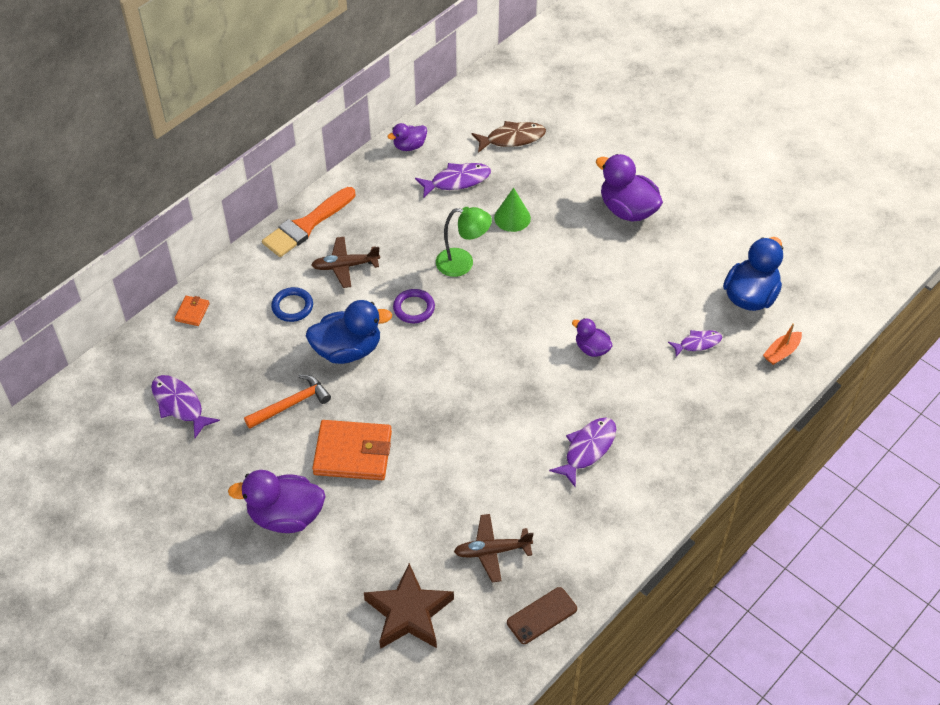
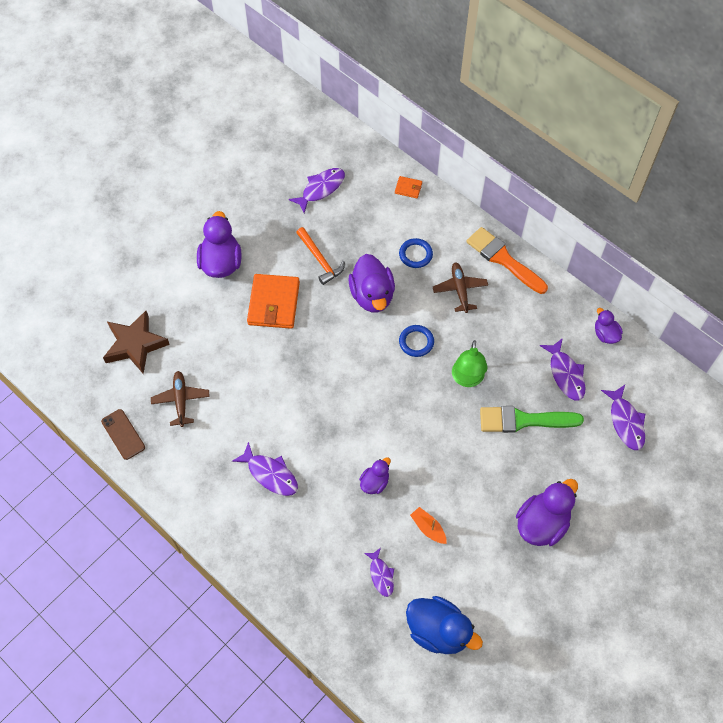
camera: 90 degrees right, 10 degrees up
blue duck [306,300,392,364] -> purple duck [348,254,395,312]
purple ring [393,289,435,323] -> blue ring [399,325,434,357]
brown fish [472,121,546,153] -> purple fish [601,385,645,450]
green cone [494,188,531,232] -> green brush [480,406,584,433]
orange boat [763,323,802,365] -> orange boat moved to [410,507,447,544]

